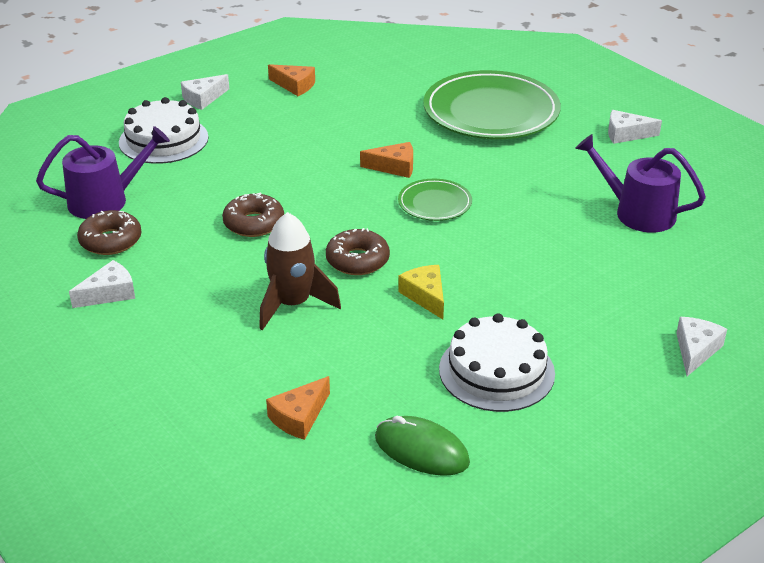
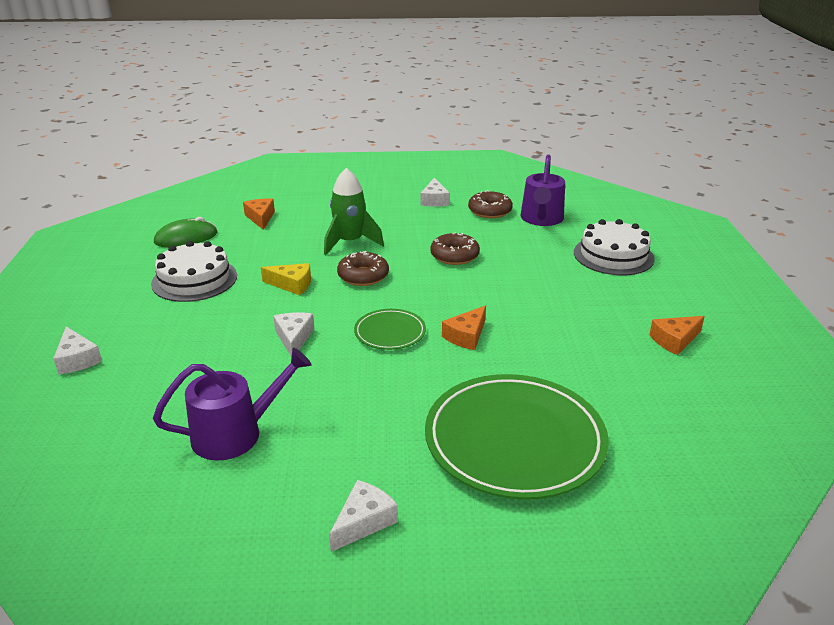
camera: 125 degrees right, 5 degrees down
white cheese [181,74,229,110] -> white cheese moved to [273,312,314,357]
brown rocket [259,212,341,330] -> green rocket [324,168,384,255]

